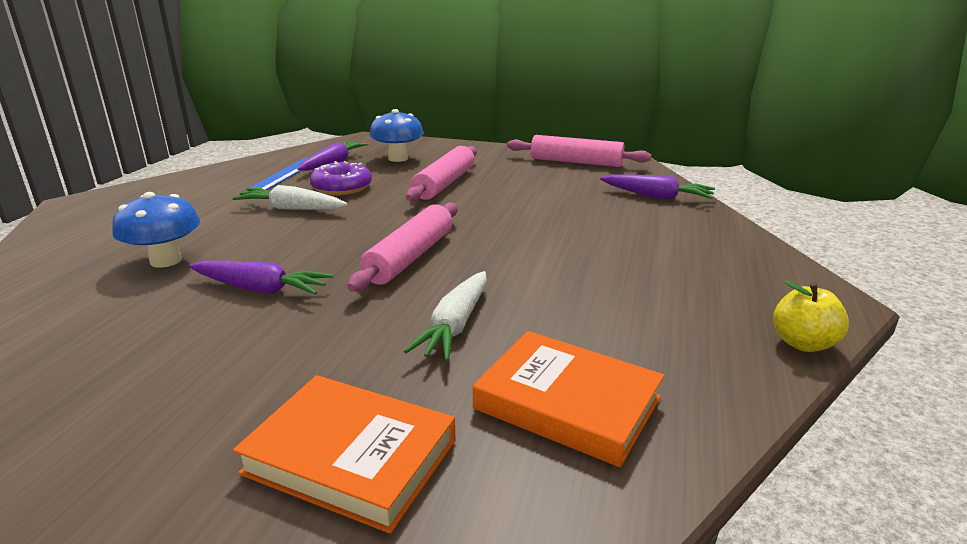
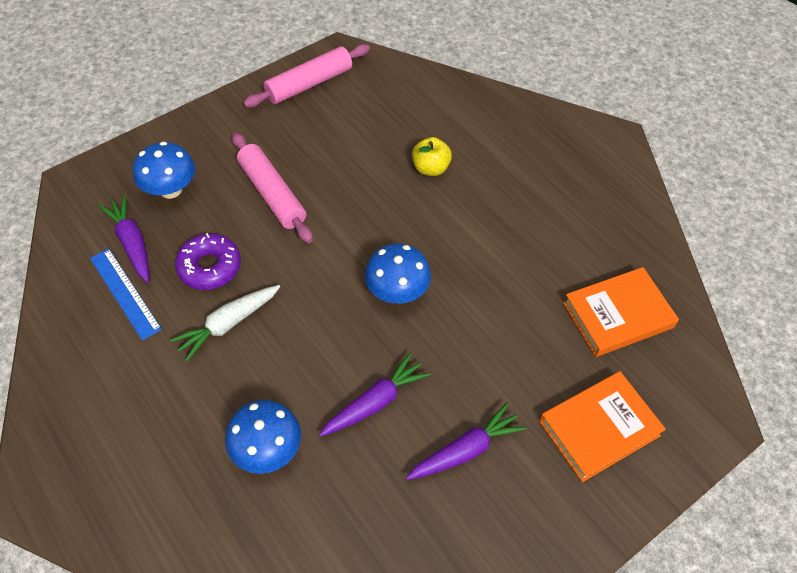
camera: 55 degrees left, 30 degrees up
pink rolling pin [347,203,458,292] -> blue mushroom [365,243,431,304]
white carrot [404,271,487,361] -> none
purple carrot [600,175,715,200] -> purple carrot moved to [406,403,526,480]
yellow apple [773,280,849,352] -> yellow apple moved to [412,137,452,176]

